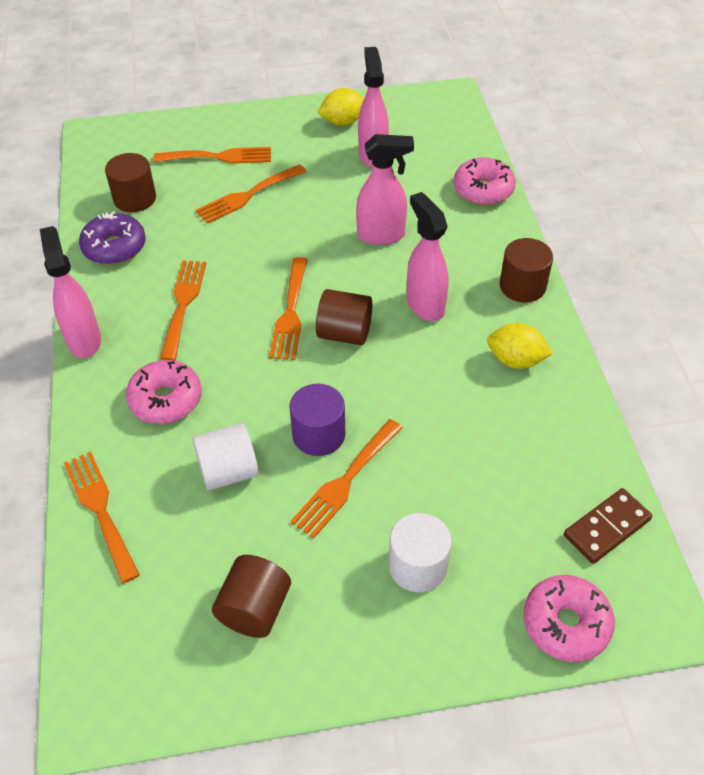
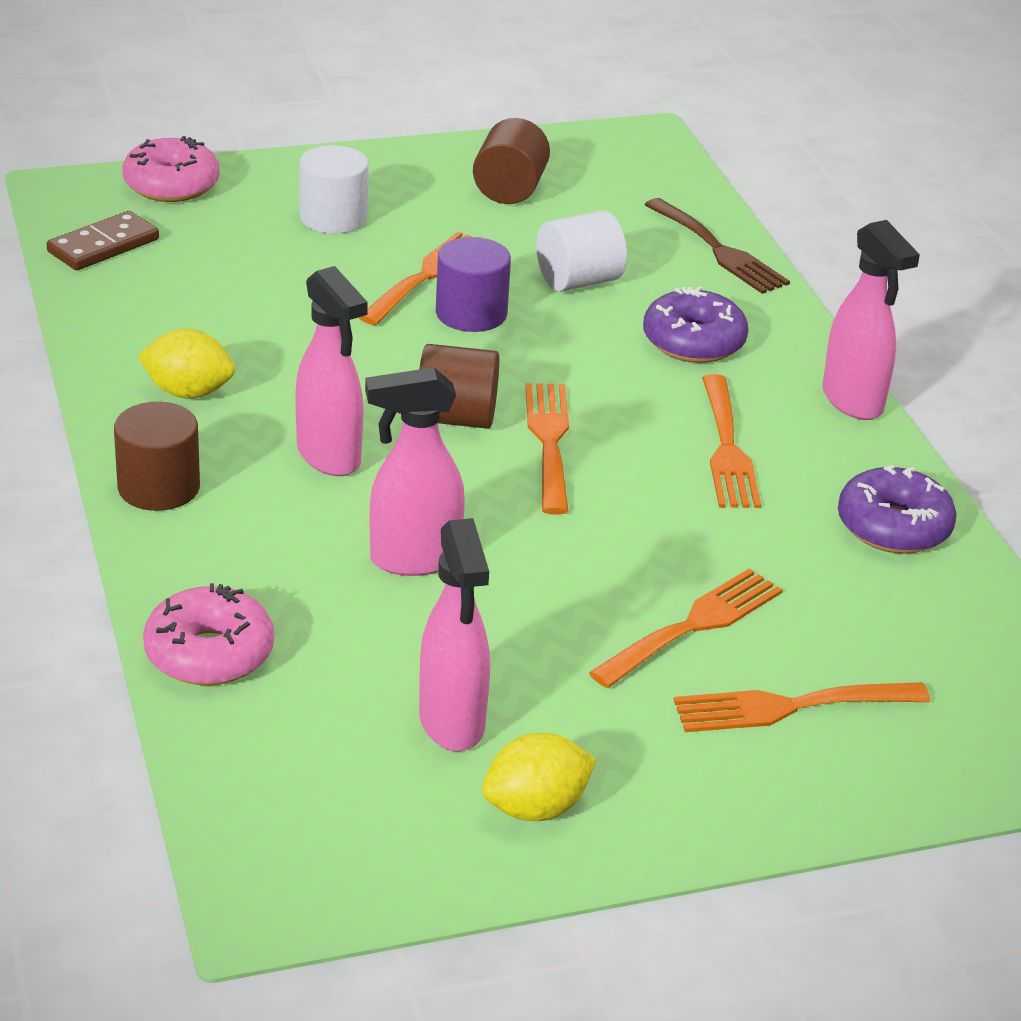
camera: 170 degrees right, 15 degrees down
orange fork [64,451,140,583] -> brown fork [644,198,790,294]
brown cylinder [105,153,156,212] -> none
pink donut [126,360,202,424] -> purple donut [643,287,749,363]

